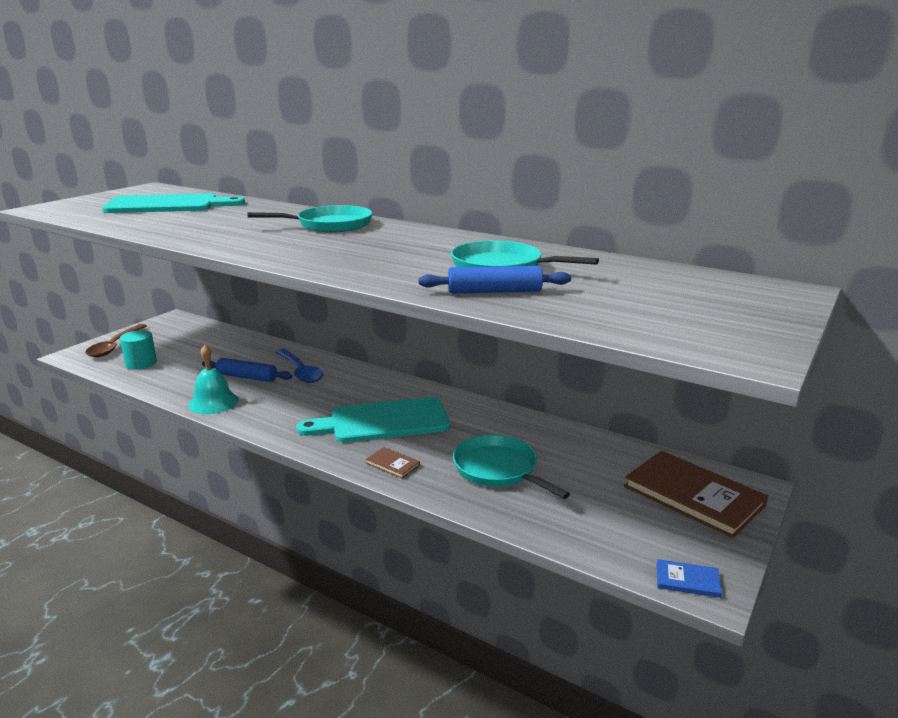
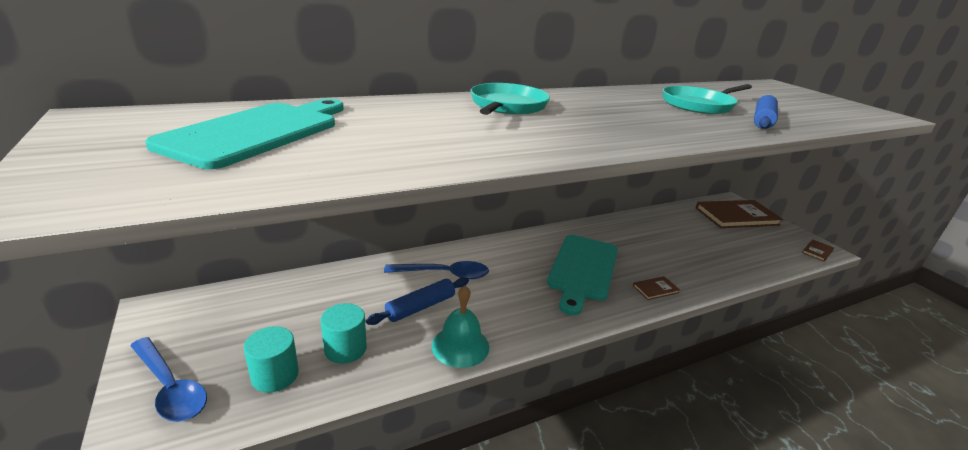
camera: 60 degrees left, 5 degrees up
brown spoon [86,324,147,357] -> blue spoon [130,337,207,422]
turquoise pan [453,435,570,499] -> none
blue book [656,559,722,598] -> brown book [802,239,834,261]
none -> turquoise cylinder [321,303,367,364]

